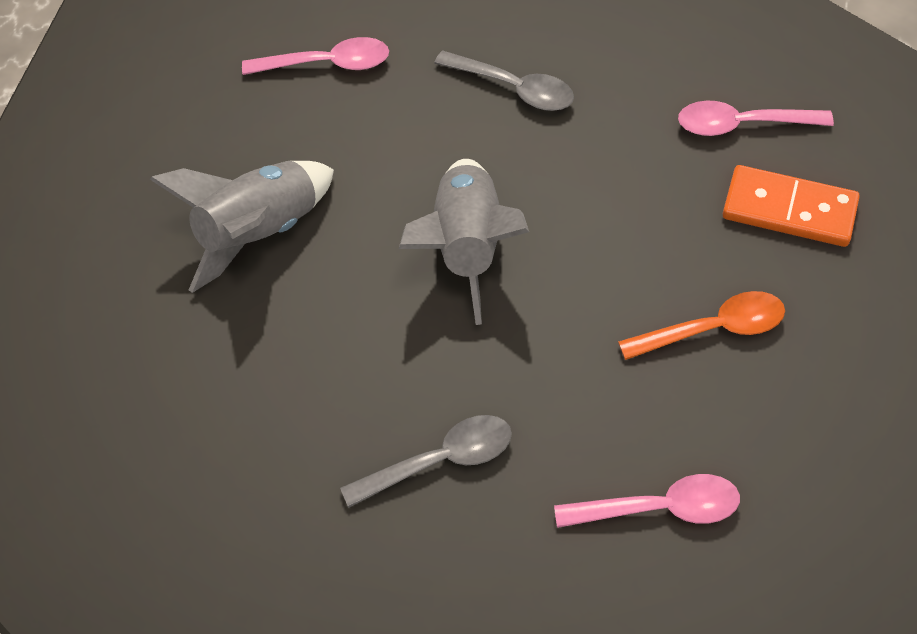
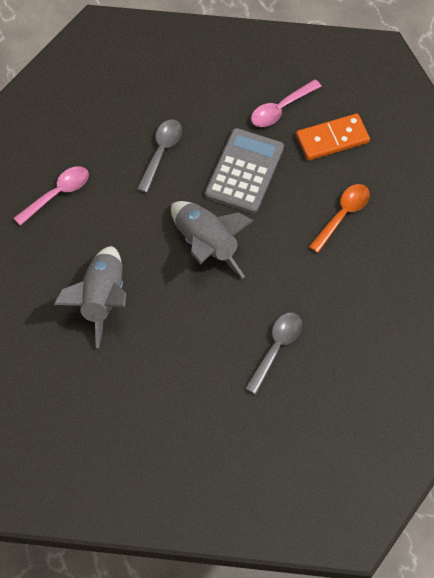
camera: 40 degrees left, 5 degrees up
grey spoon [434,50,574,111] -> grey spoon turned 60 degrees counterclockwise [137,119,182,193]
pink spoon [554,474,740,528] -> none
none -> grey calculator [205,128,284,213]

